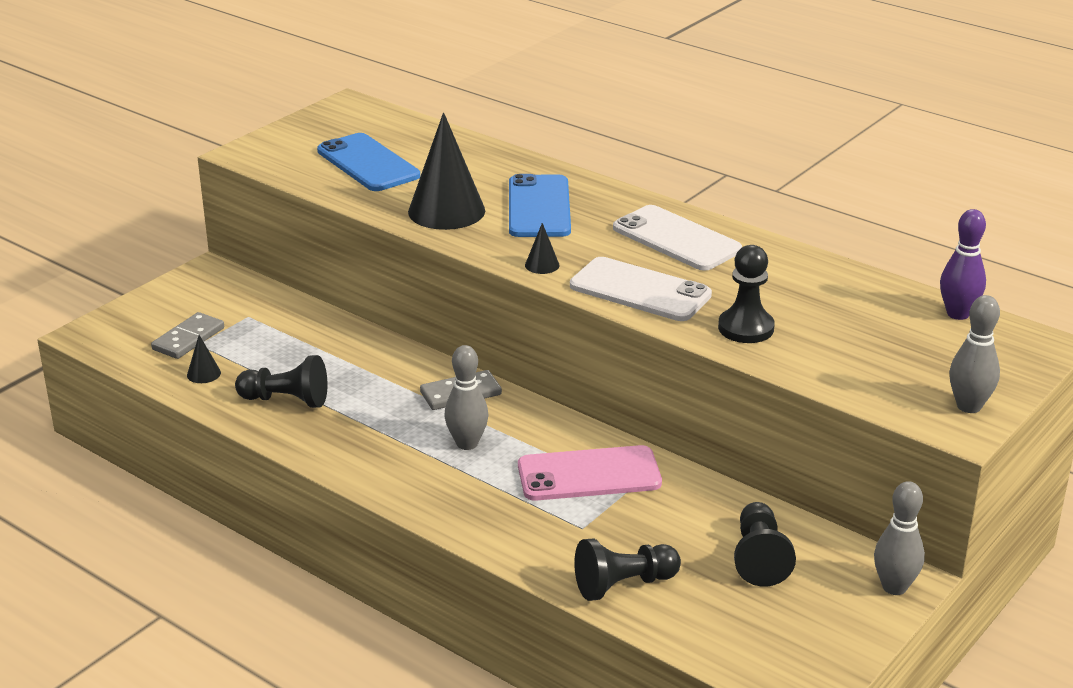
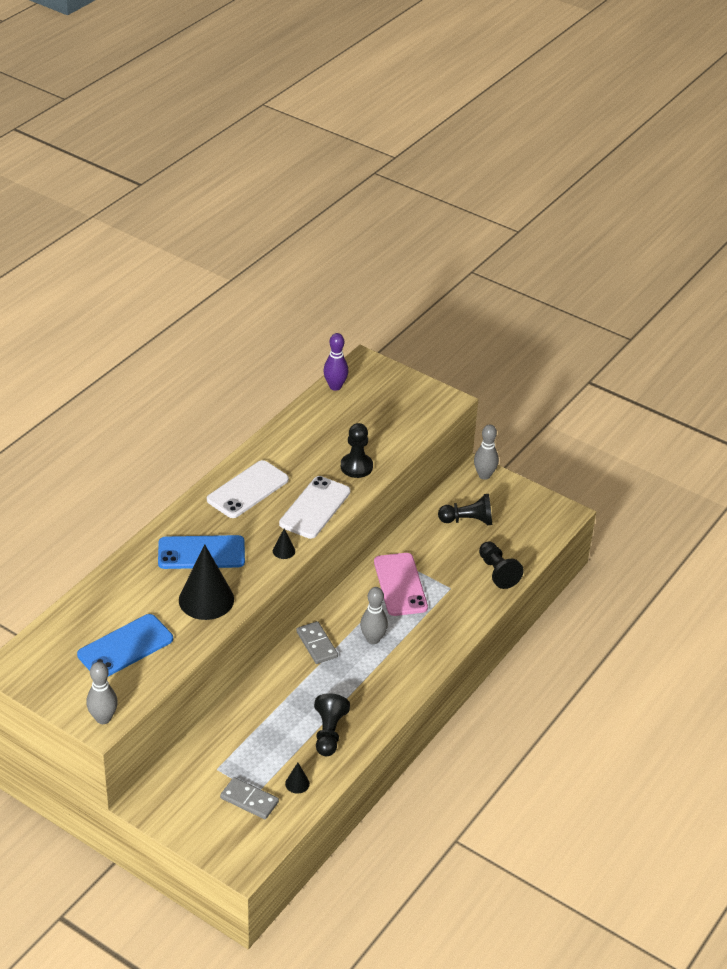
camera: 95 degrees left, 10 degrees up
grey bowling pin [949,295,1000,413] -> grey bowling pin moved to [86,662,118,724]

